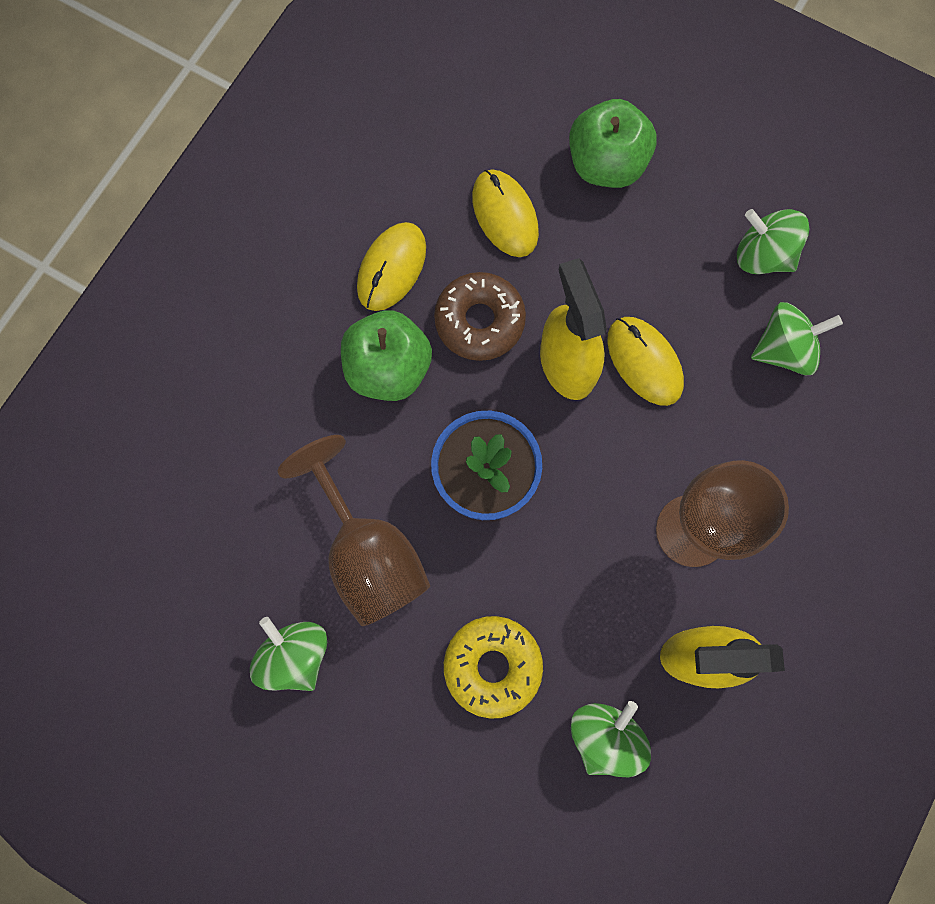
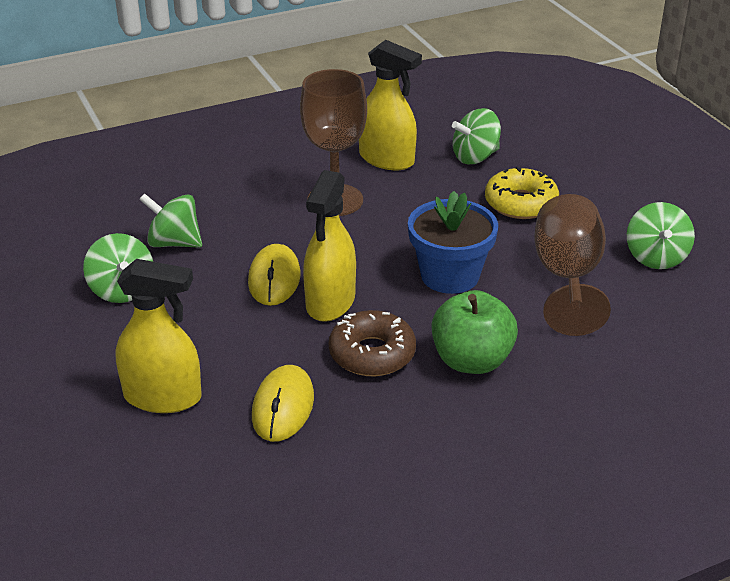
camera: 145 degrees left, 40 degrees down
yellow mouse [357,222,426,311] -> none
green apple [569,99,657,188] -> yellow spray bottle [115,259,202,413]

